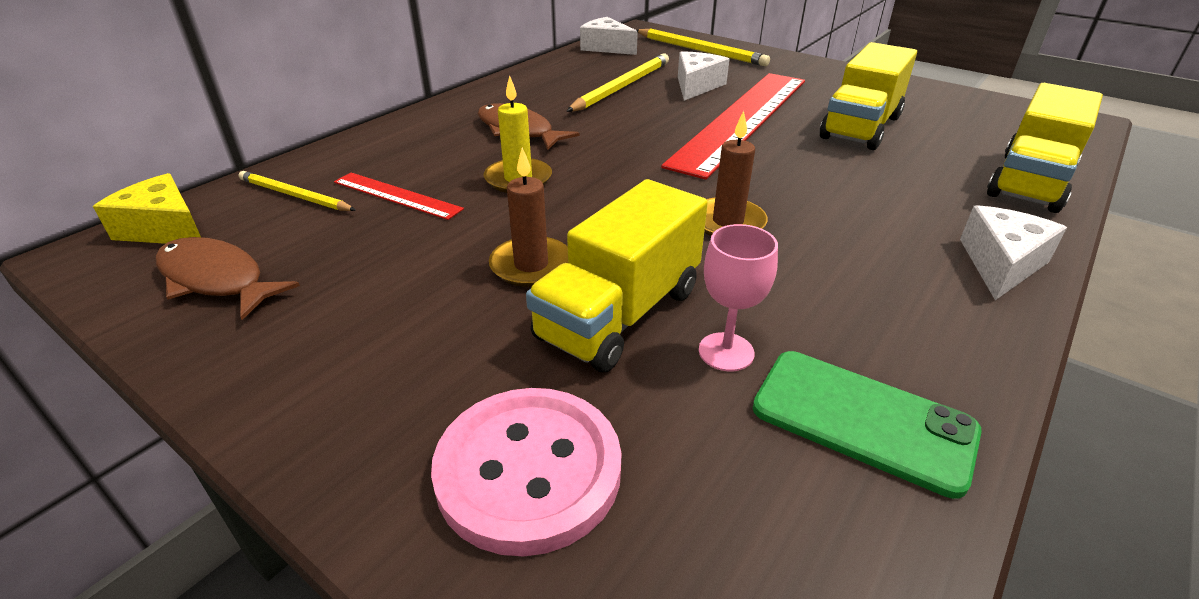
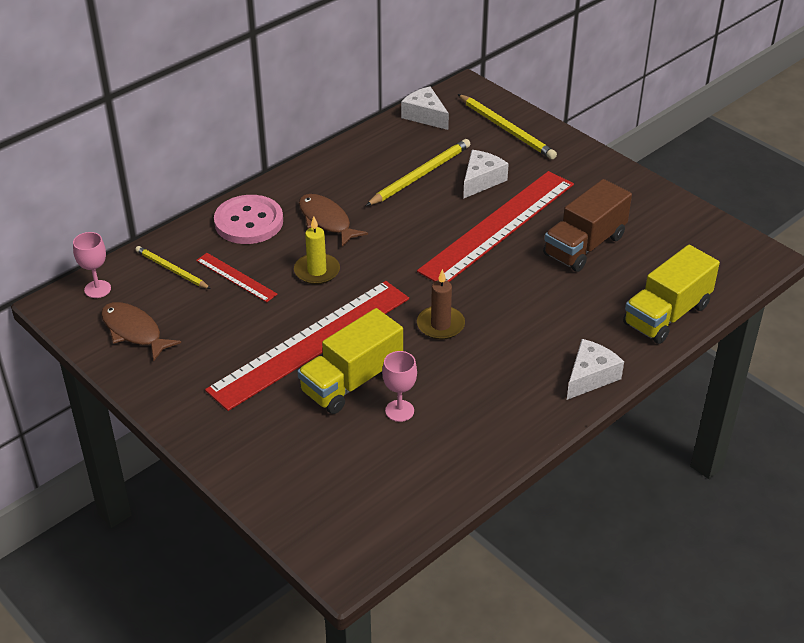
camera: 10 degrees right, 5 degrees up
yellow cheese [93,173,201,244] -> pink goblet [73,232,111,298]
pink button [431,388,621,556] -> pink button moved to [214,195,283,244]
brown candle [489,148,568,287] -> red ruler [205,281,409,411]
green phone [753,351,982,499] -> none
yellow truck [820,42,917,150] -> brown truck [543,179,632,272]

